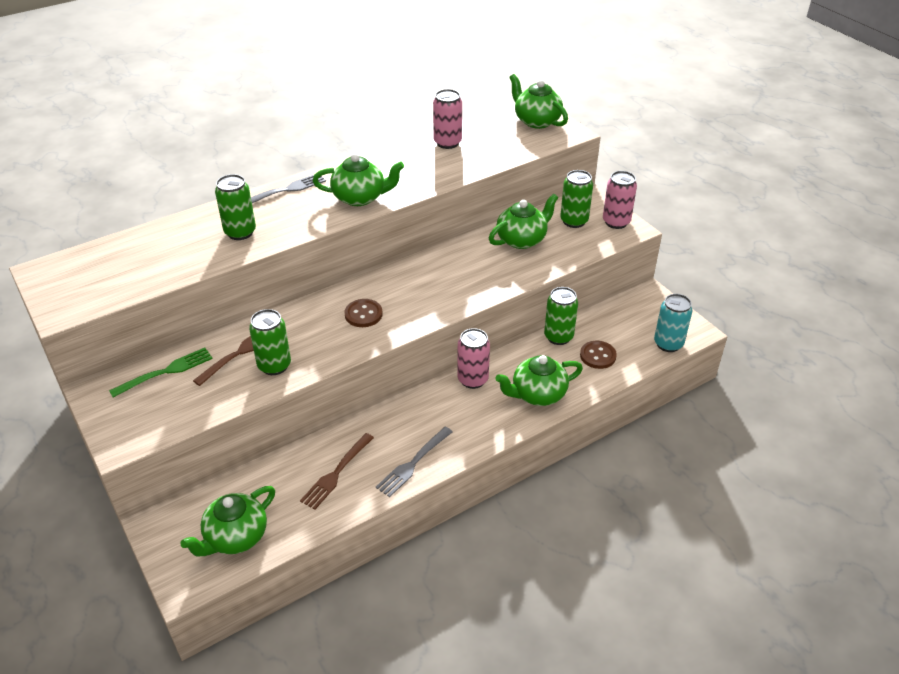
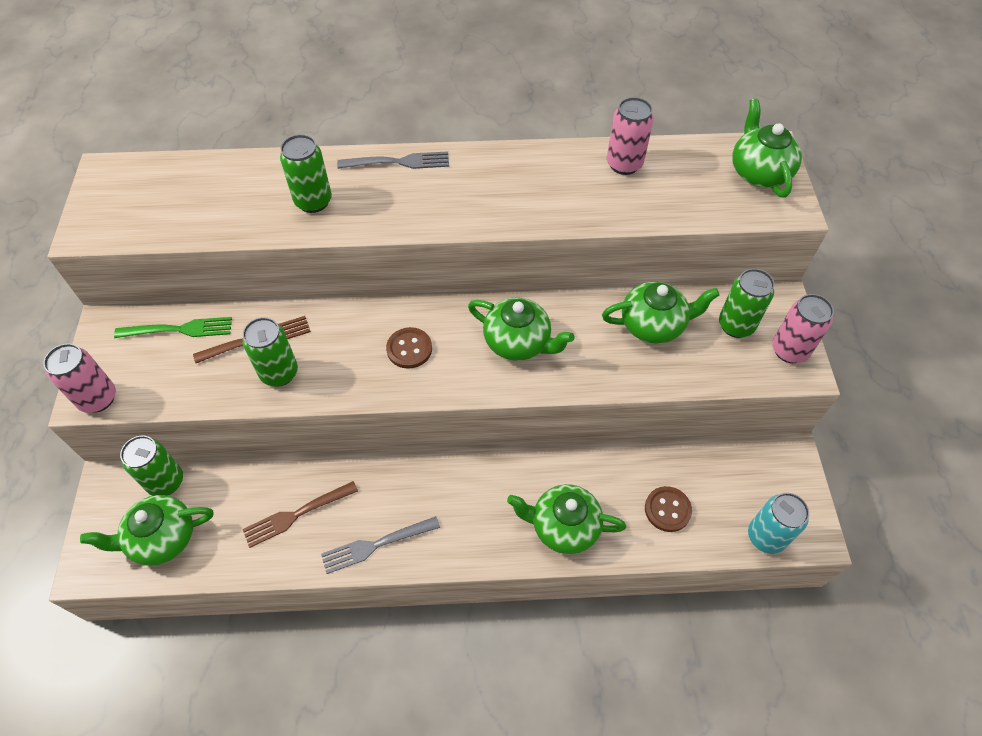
camera: 30 degrees right, 15 degrees up
green teapot [313,153,404,206] -> green teapot moved to [468,297,575,361]
pink can [457,328,490,389] -> pink can moved to [43,343,116,413]
green can [544,287,578,345] -> green can moved to [120,436,183,496]

